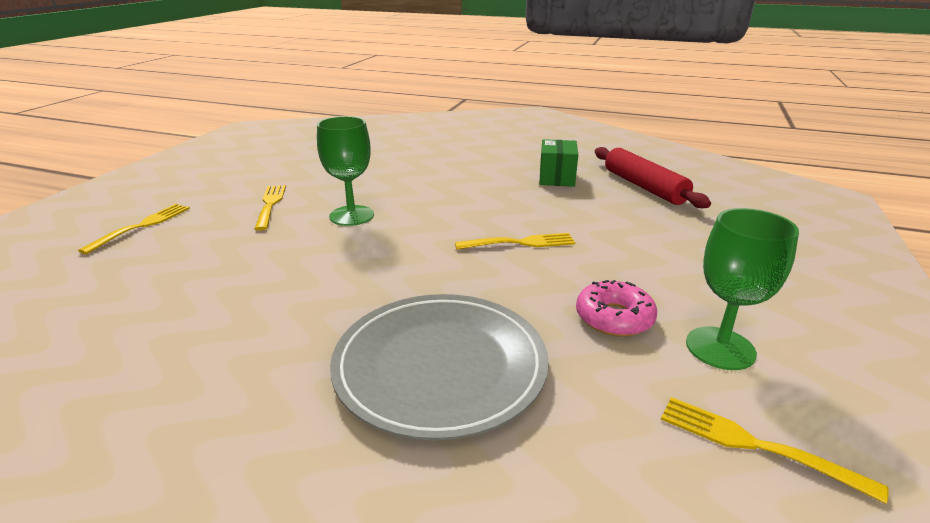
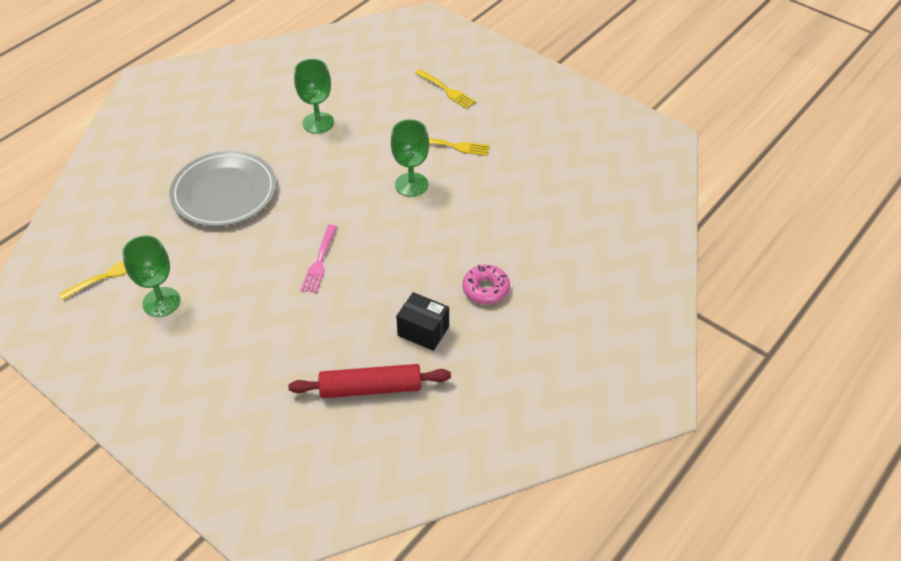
camera: 110 degrees right, 20 degrees up
yellow fork [455,233,575,250] -> pink fork [301,225,337,293]
green box [540,139,578,187] -> black box [396,292,449,351]
pink donut [576,280,657,337] -> pink donut moved to [463,265,510,304]
none -> green goblet [294,59,334,134]

